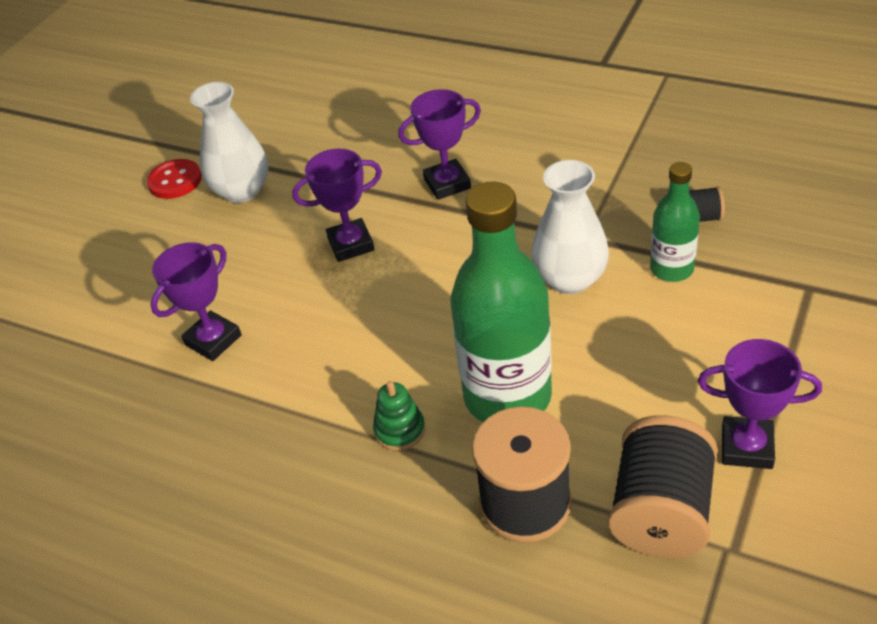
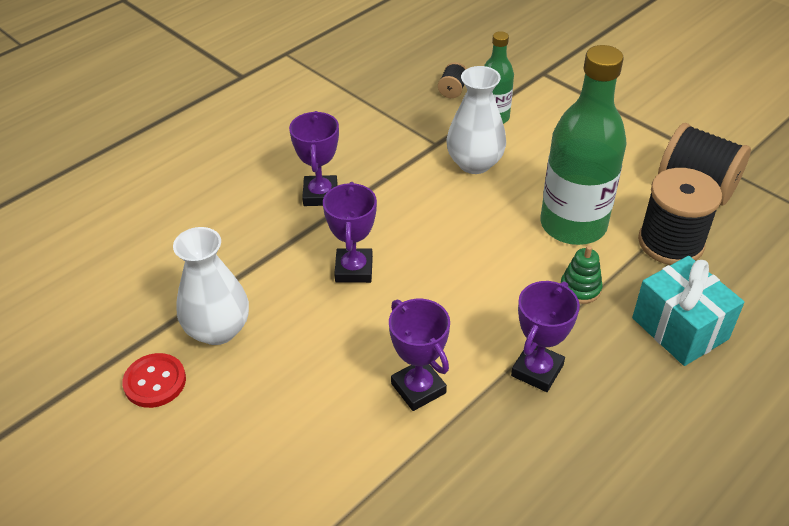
camera: 75 degrees left, 0 degrees up
purple trophy [698,339,822,469] -> purple trophy moved to [511,281,580,392]
none -> turquoise gift [632,256,745,366]

